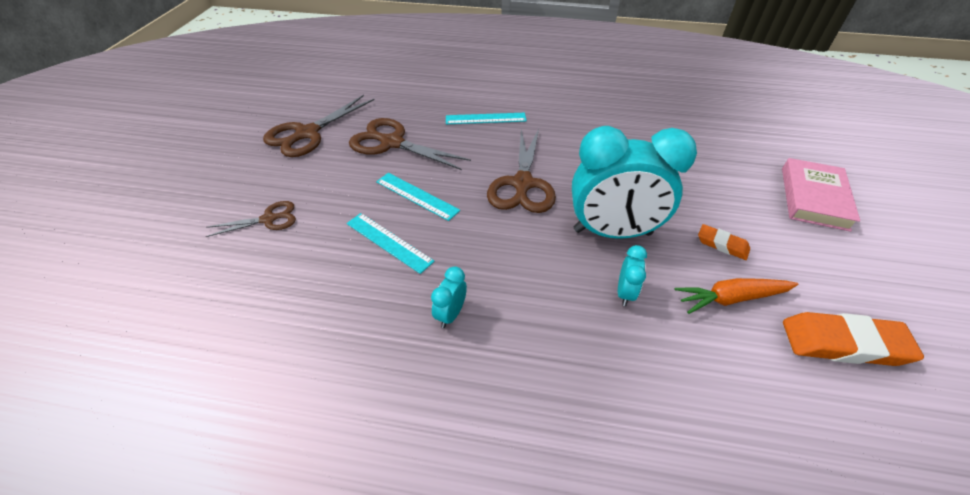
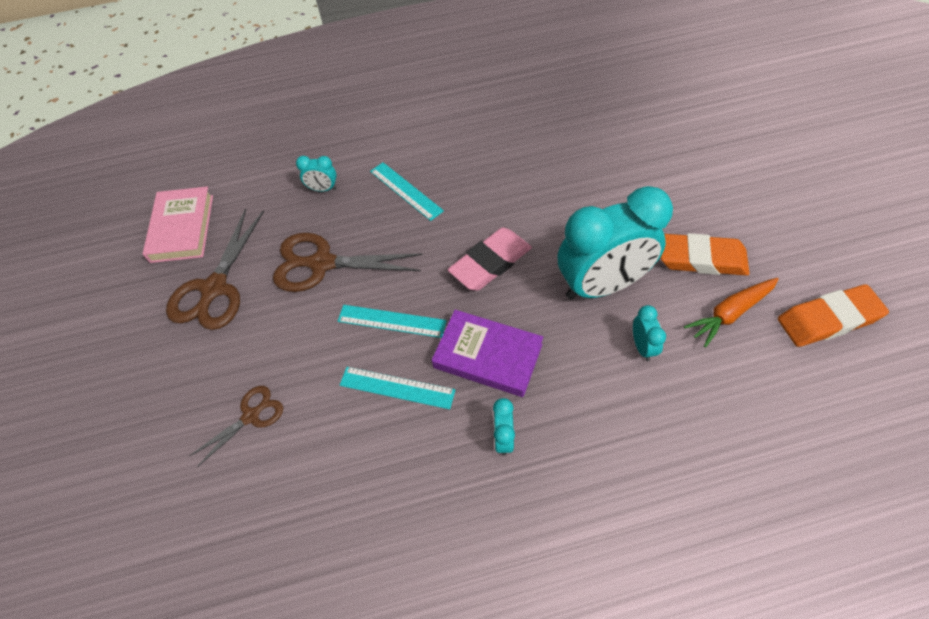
camera: 20 degrees left, 10 degrees up
turquoise ruler [446,113,527,124] -> turquoise ruler turned 75 degrees clockwise [370,162,444,221]
brown scissors [487,129,556,213] -> pink eraser [448,227,532,291]
orange eraser [698,224,750,260] -> orange eraser [660,233,750,276], size x1.81
pink book [782,158,860,232] -> pink book moved to [142,187,213,263]
none -> turquoise clock [296,156,337,192]
none -> purple book [432,310,543,397]

